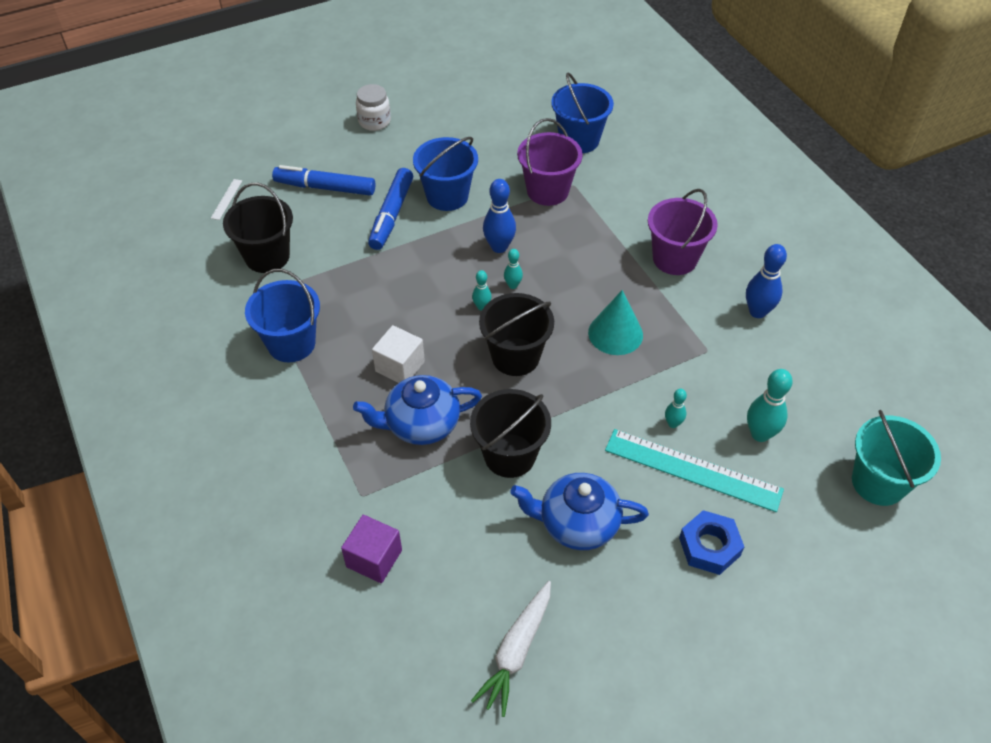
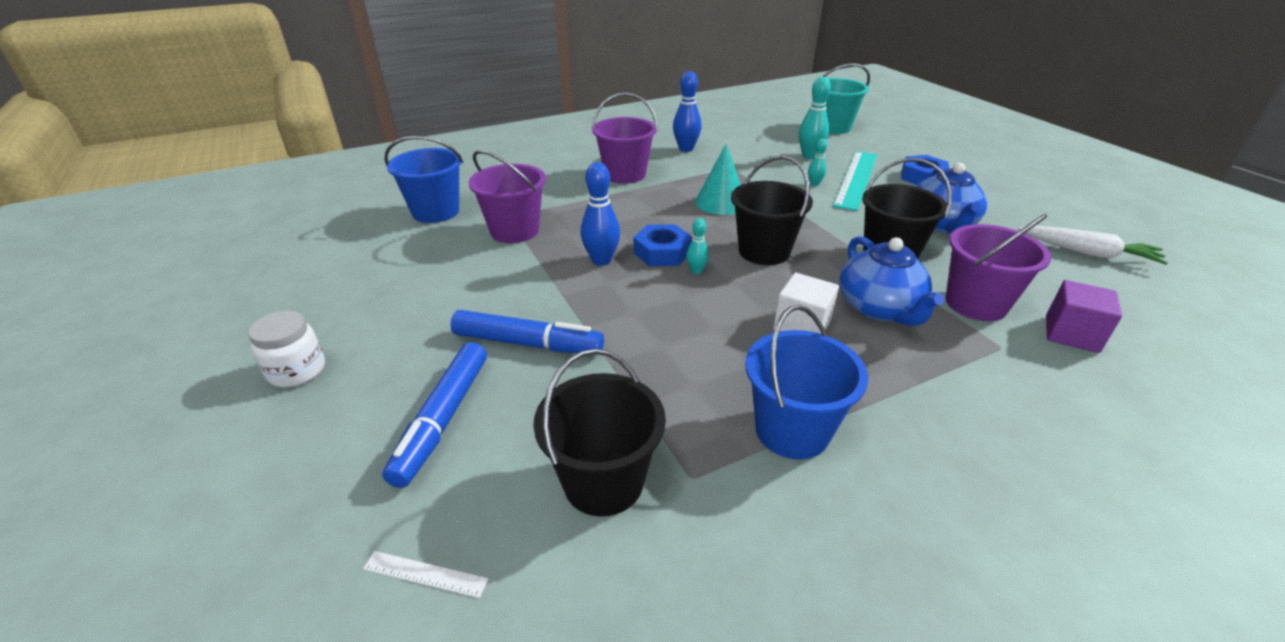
camera: 90 degrees left, 15 degrees down
blue bucket [413,137,478,211] -> none
turquoise bowling pin [504,249,523,289] -> blue nut [634,224,692,266]
none -> purple bucket [946,214,1052,321]

